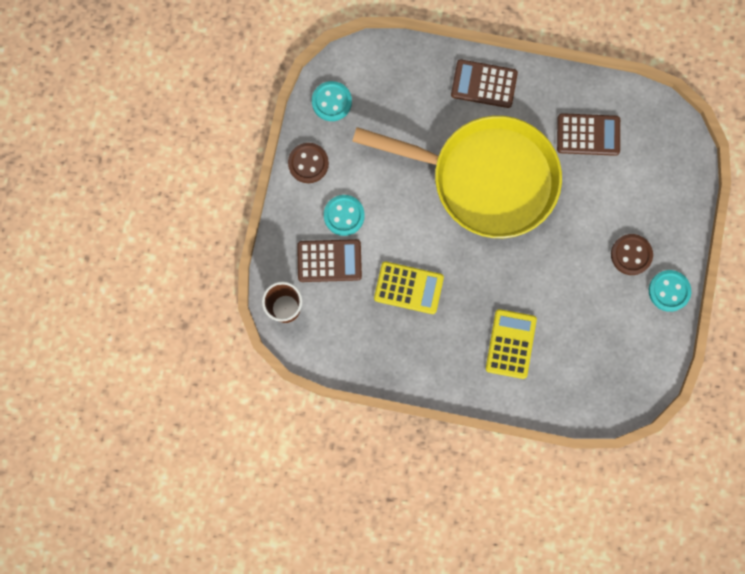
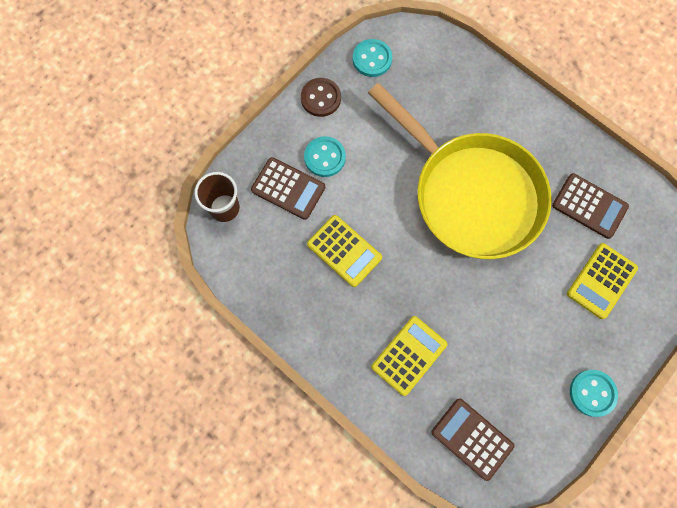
camera: 30 degrees right, 5 degrees down
brown calculator [451,59,518,108] -> brown calculator moved to [431,399,514,481]
brown button [611,234,653,275] -> none
none -> yellow calculator [567,243,638,319]

